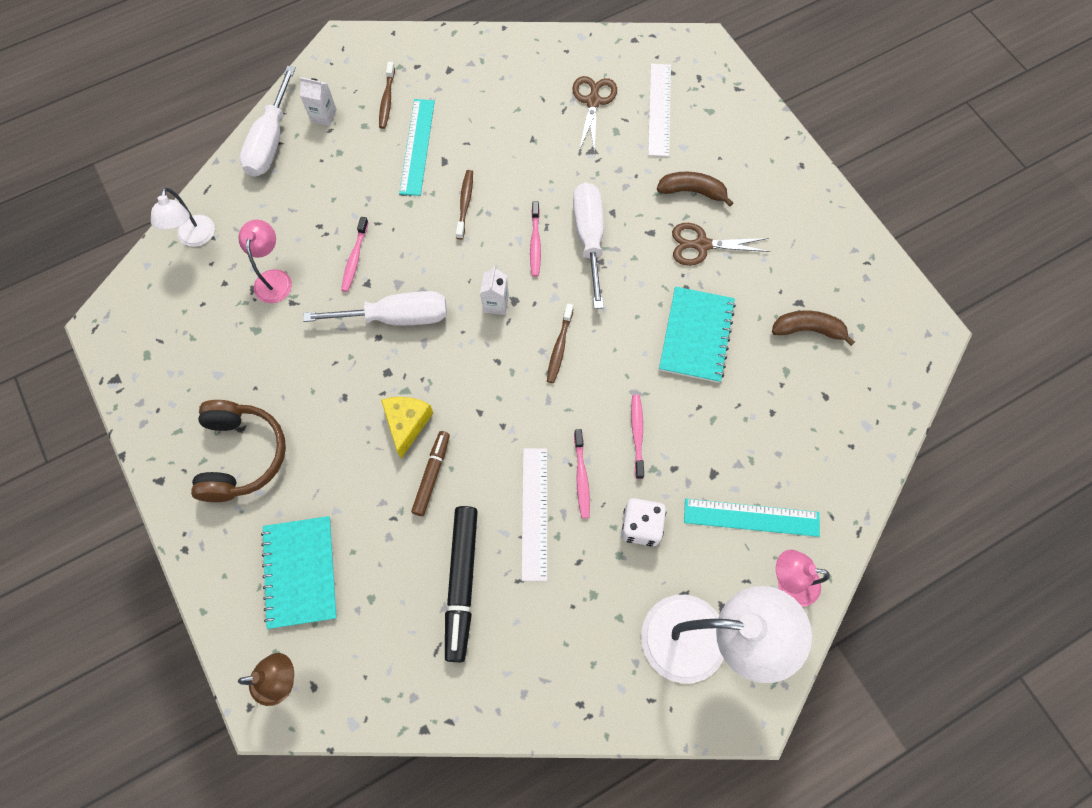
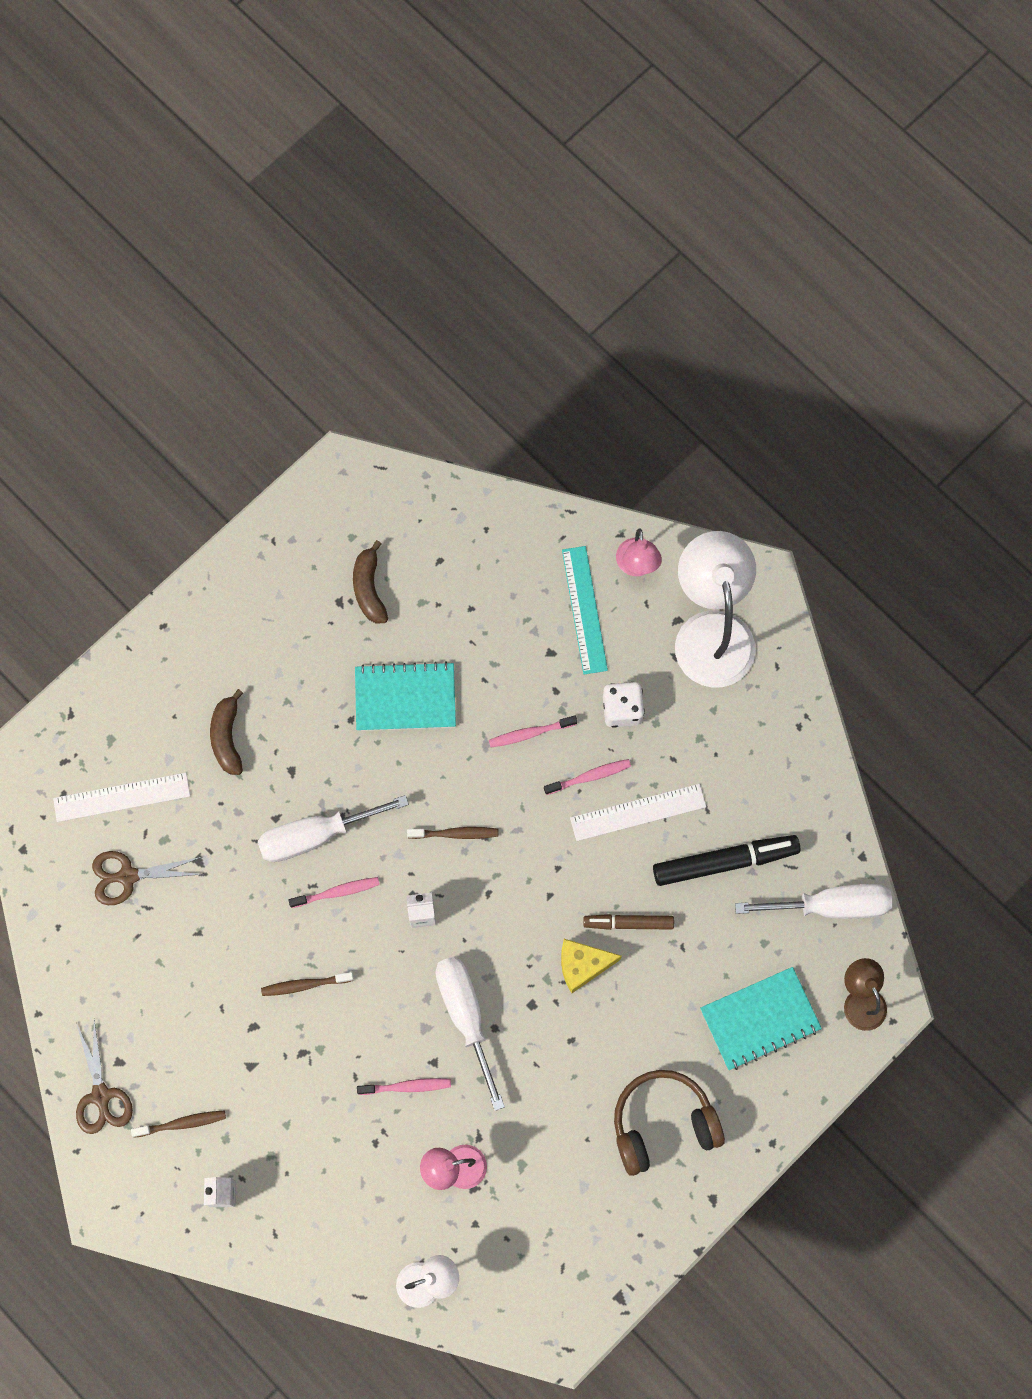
camera: 105 degrees left, 5 degrees up
white screwdriver [239,66,296,177] -> white screwdriver moved to [735,884,892,919]
turquoise ruler [399,99,435,196] -> none
brown scissors [672,223,770,266] -> brown scissors moved to [76,1020,133,1134]

